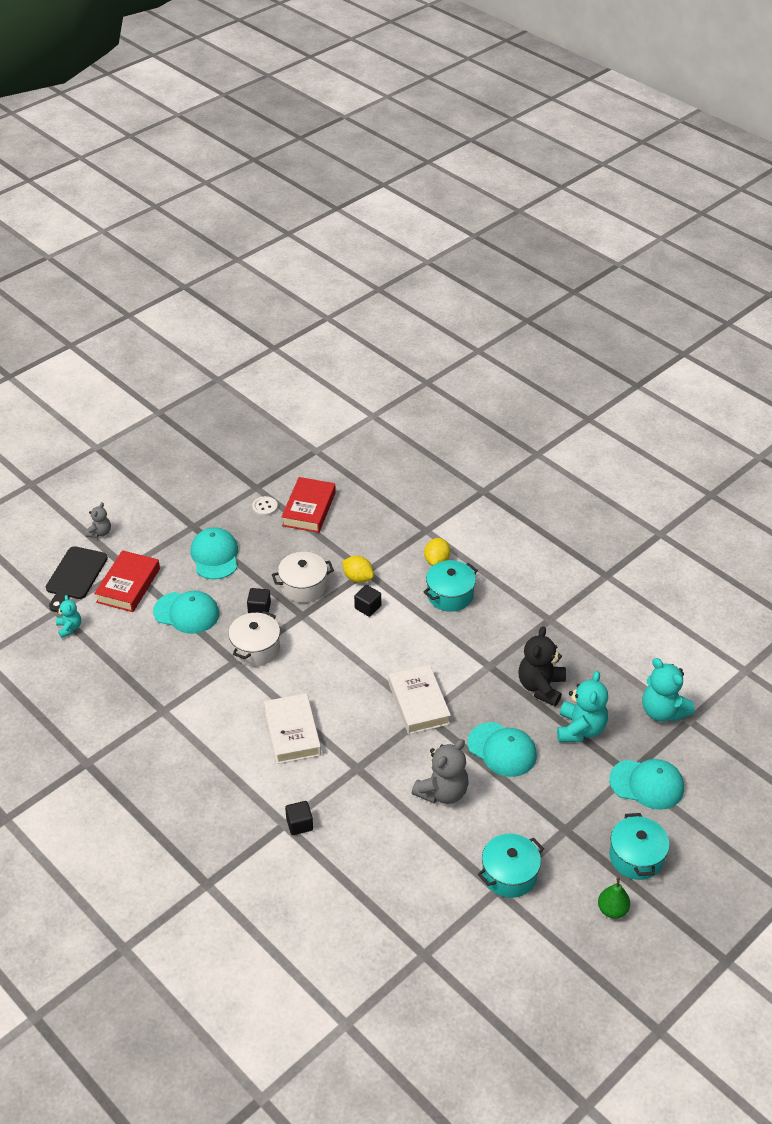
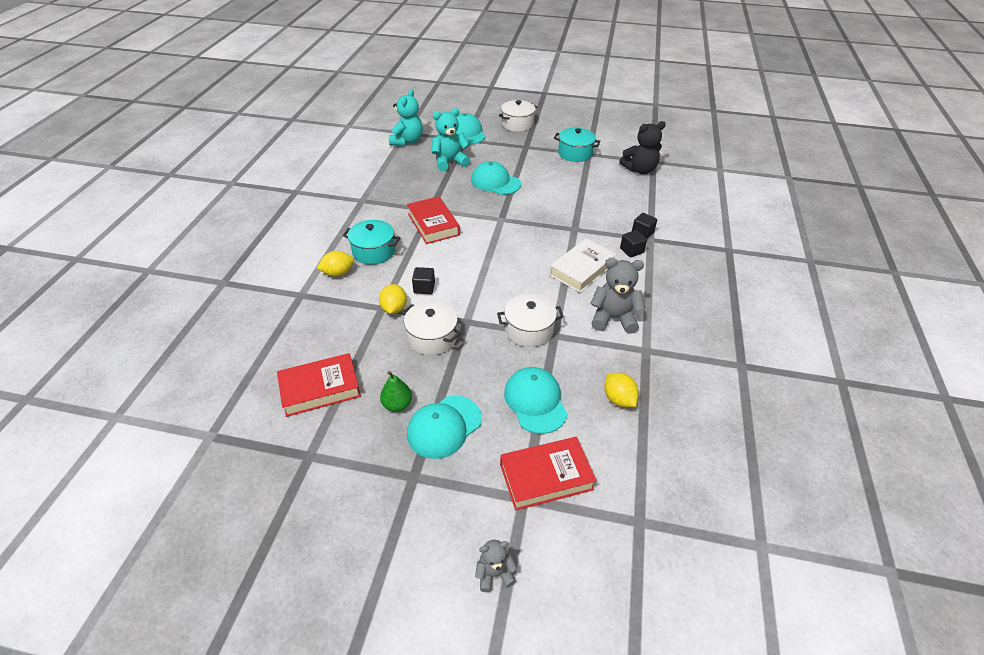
camera: 125 degrees left, 0 degrees up
black cutting board [46,546,108,612] -> none
turquoise teddy bear [56,595,81,638] -> none
black cube [247,588,271,613] -> black cube moved to [620,230,647,257]
white button [252,496,278,516] -> none
white book [389,665,451,734] -> none
grey teddy bear [412,739,469,804] -> grey teddy bear moved to [590,258,645,334]
turquoise cap [467,722,537,777] -> turquoise cap turned 60 degrees counterclockwise [471,161,521,195]
black teddy bear [518,626,566,706] -> black teddy bear moved to [619,121,666,174]
green pear [598,877,630,919] -> green pear moved to [380,371,412,412]
turquoise pot [609,813,670,880] -> white pot [499,100,537,132]
none -> red book [407,196,460,244]
none -> yellow lemon [604,373,639,407]

